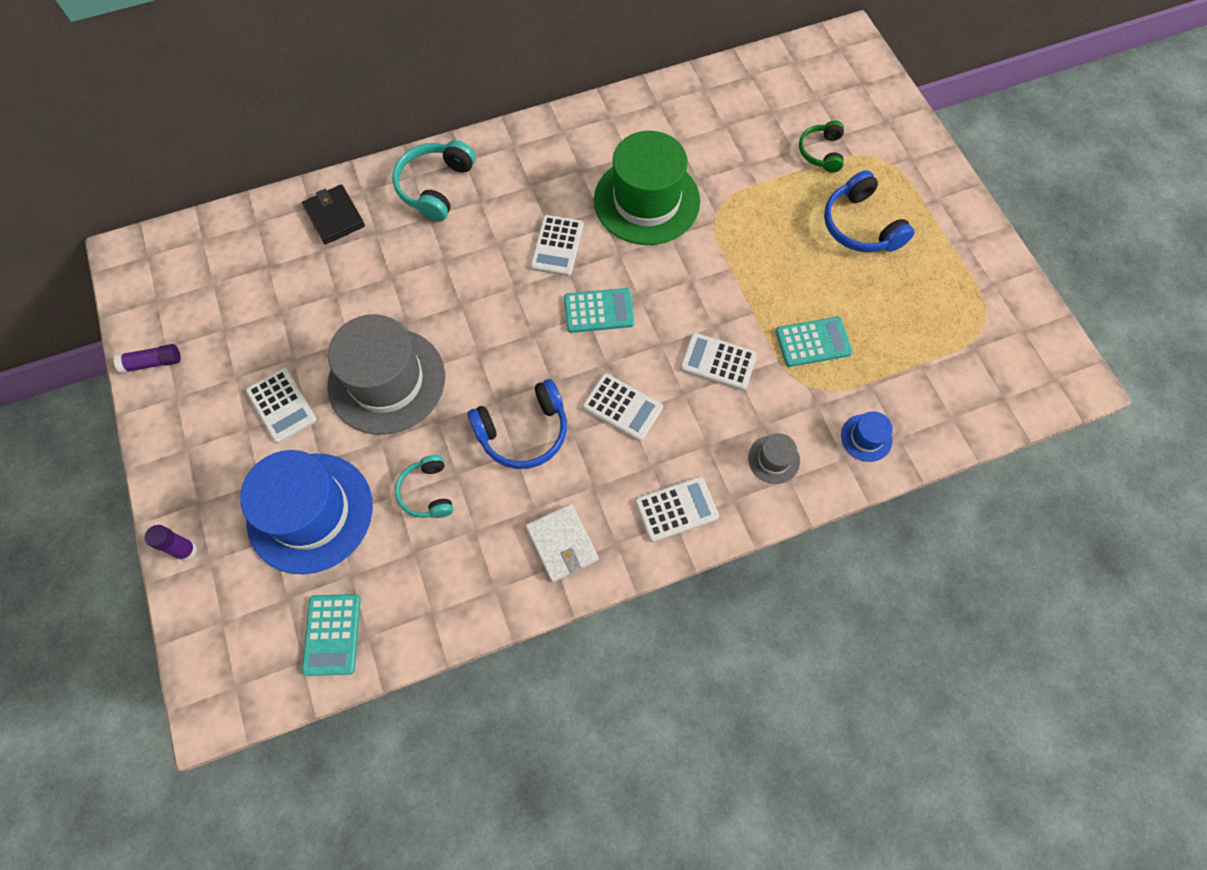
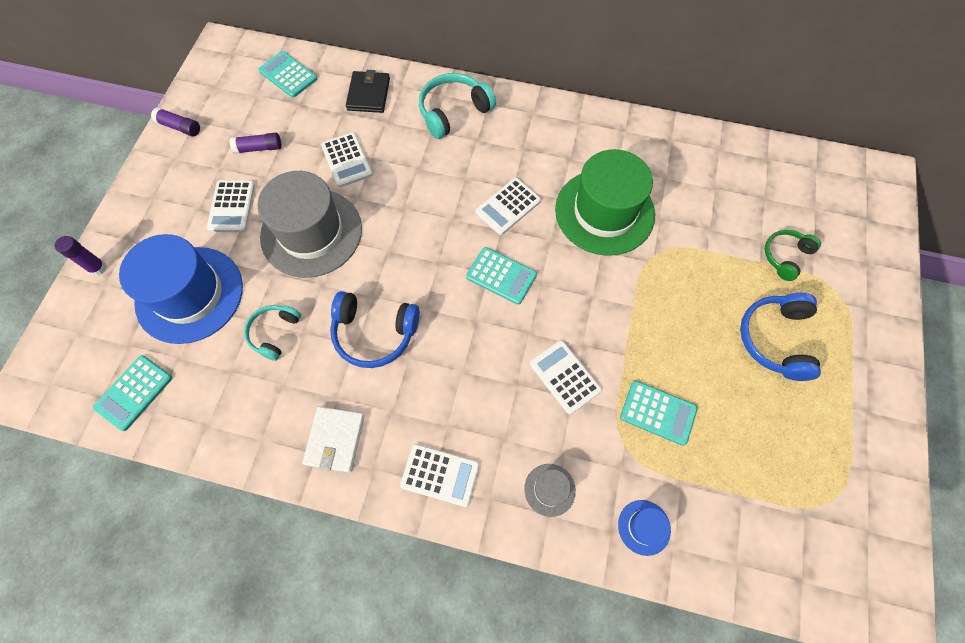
camera: 35 degrees right, 0 degrees up
white calculator [582,373,663,441] -> white calculator moved to [321,132,373,187]
none -> purple glue stick [229,133,281,154]
none -> turquoise calculator [258,51,317,98]

